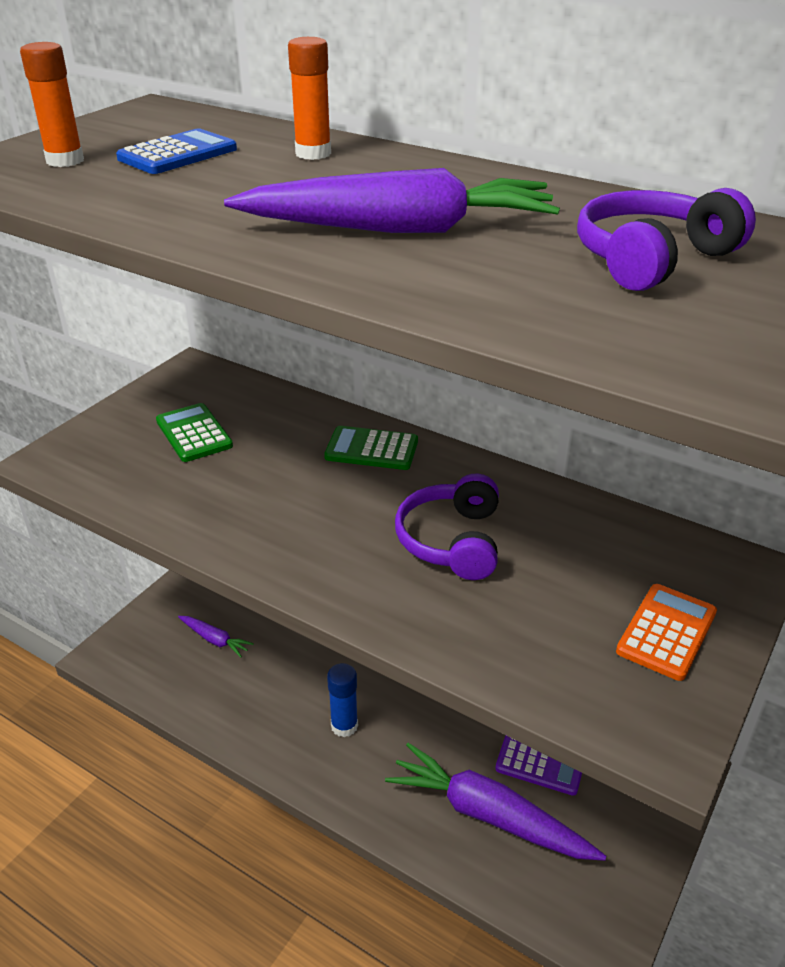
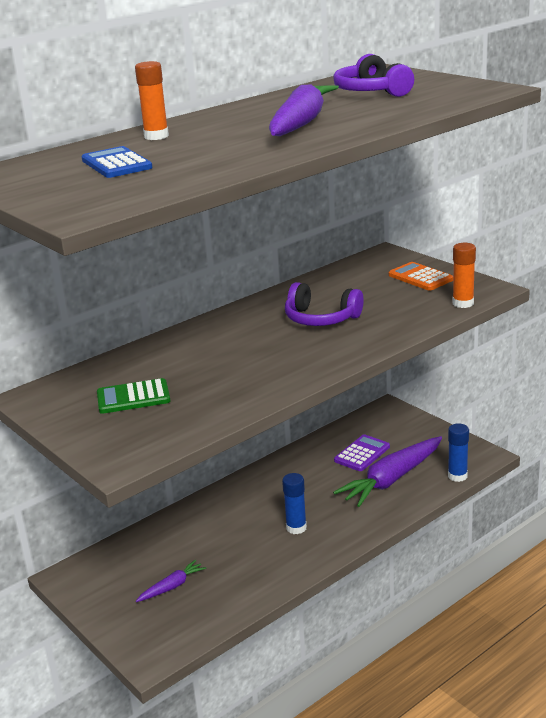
camera: 70 degrees left, 10 degrees down
orange glue stick [20,42,84,167] -> orange glue stick moved to [453,243,476,308]
green calculator [324,426,418,470] -> none
none -> blue glue stick [448,423,469,482]

